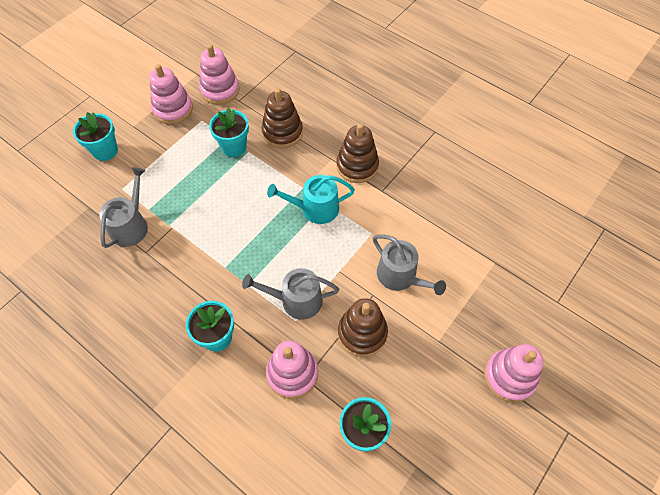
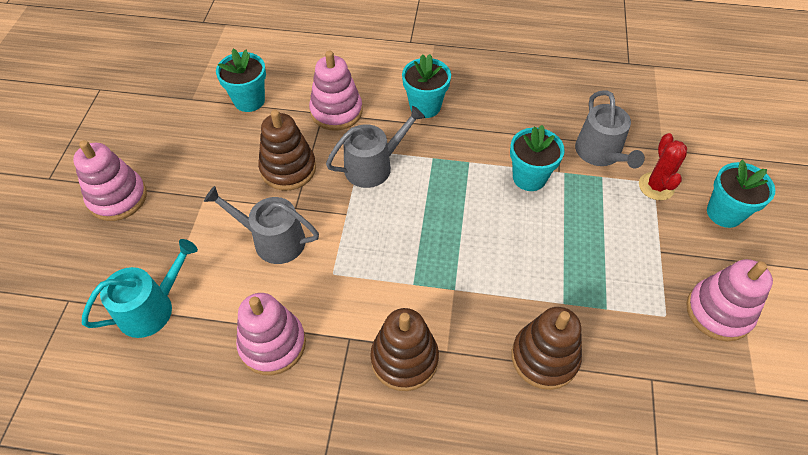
camera: 150 degrees right, 5 degrees down
pink stacking toy [199,44,240,105] -> pink stacking toy moved to [236,293,306,375]
turquoise flower pot [209,108,249,157] -> turquoise flower pot moved to [510,125,565,191]
turquoise watering can [267,175,355,224] -> turquoise watering can moved to [82,239,198,338]
none -> red cactus [639,133,687,200]

